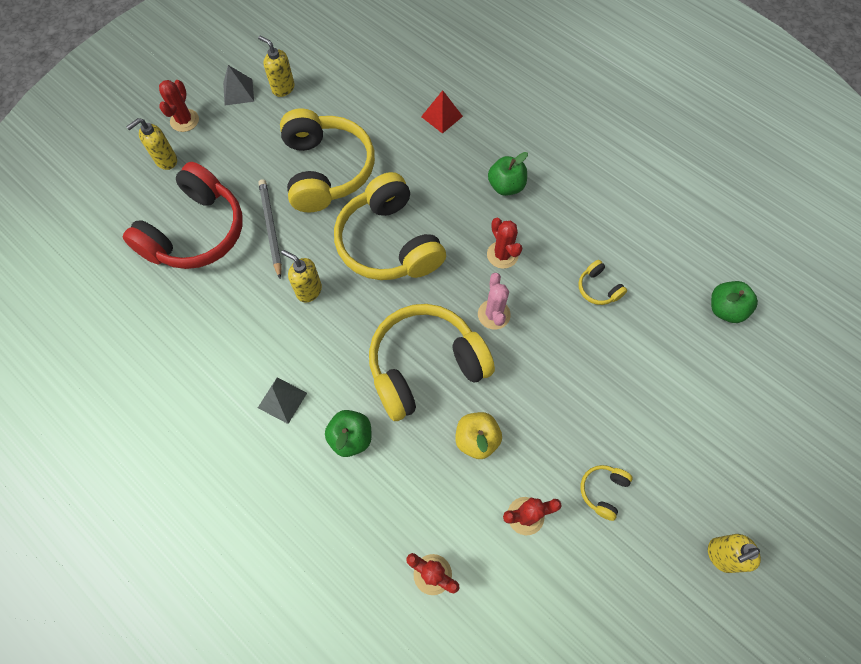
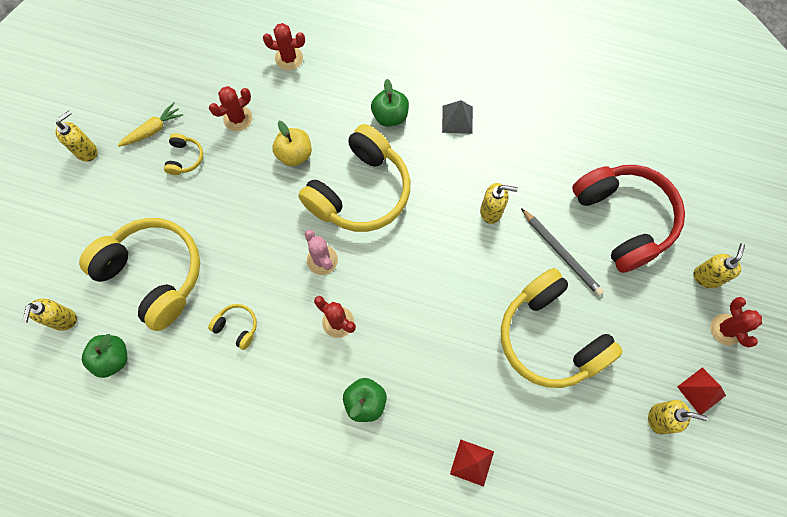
camera: 155 degrees right, 5 degrees up
red headphones [123,162,243,269] -> red headphones turned 150 degrees clockwise [572,165,685,273]
grey pyramid [223,65,254,105] -> red pyramid [677,367,726,415]
yellow headphones [334,172,446,280] -> yellow headphones moved to [79,218,200,331]
none -> yellow soap dispenser [22,298,77,331]
none -> yellow carrot [117,103,183,147]

